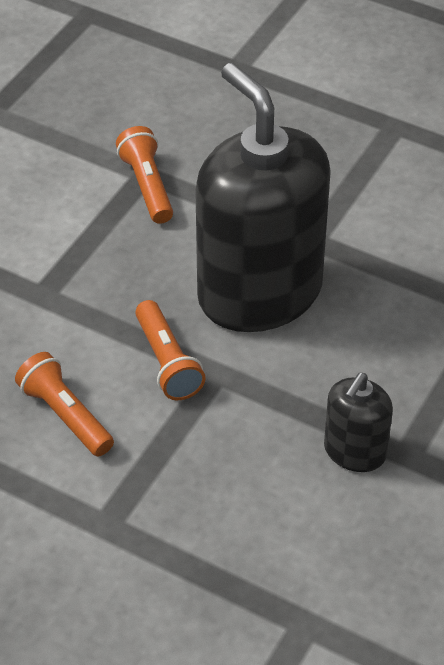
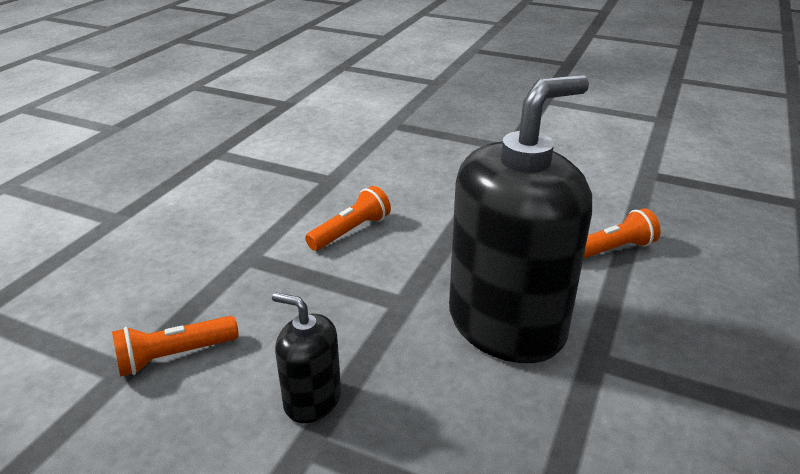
camera: 85 degrees right, 15 degrees down
orange flashlight [135,300,206,400] -> orange flashlight moved to [112,316,239,377]

